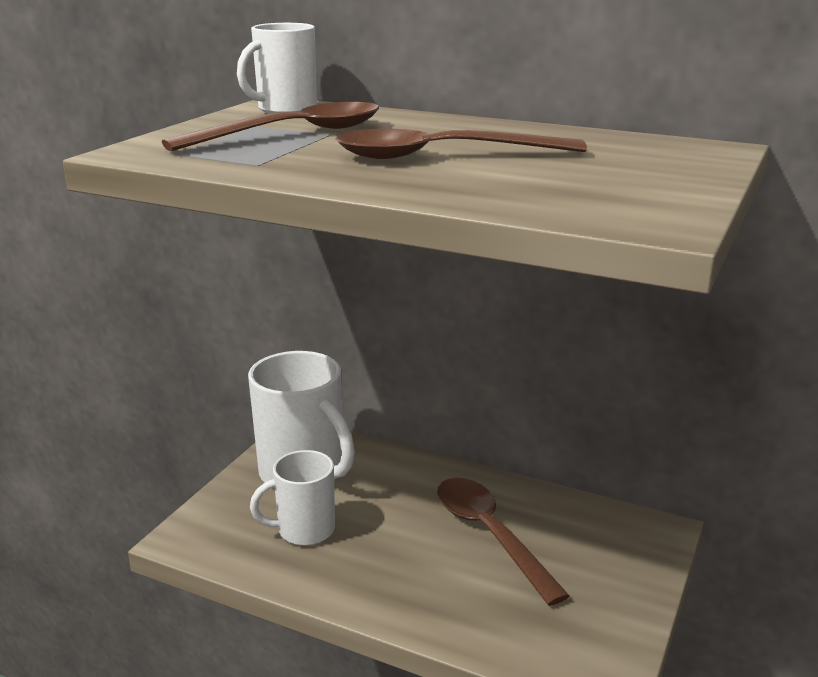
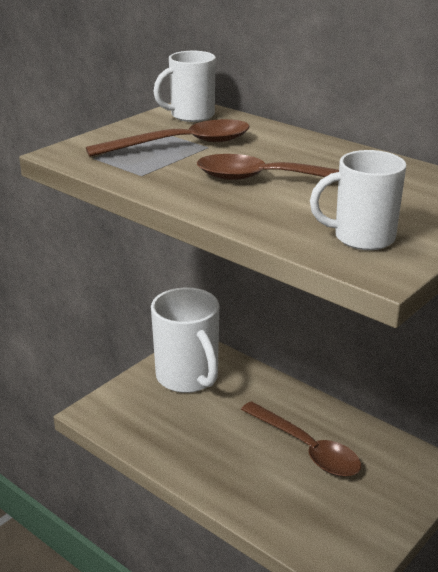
camera: 15 degrees right, 5 degrees up
white mug [250,450,335,546] -> white mug moved to [310,150,406,250]
brown spoon [437,478,570,606] -> brown spoon turned 150 degrees clockwise [241,401,361,477]

